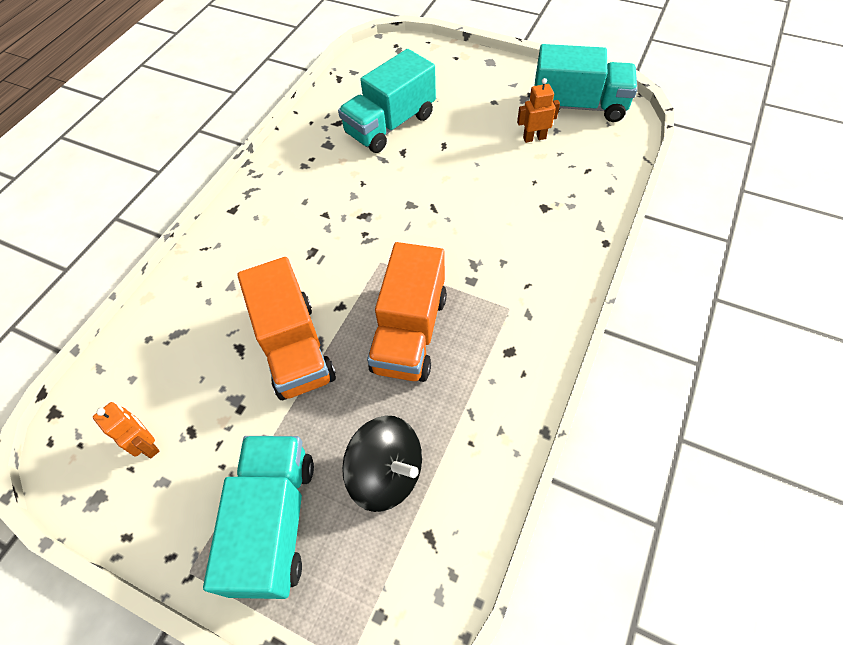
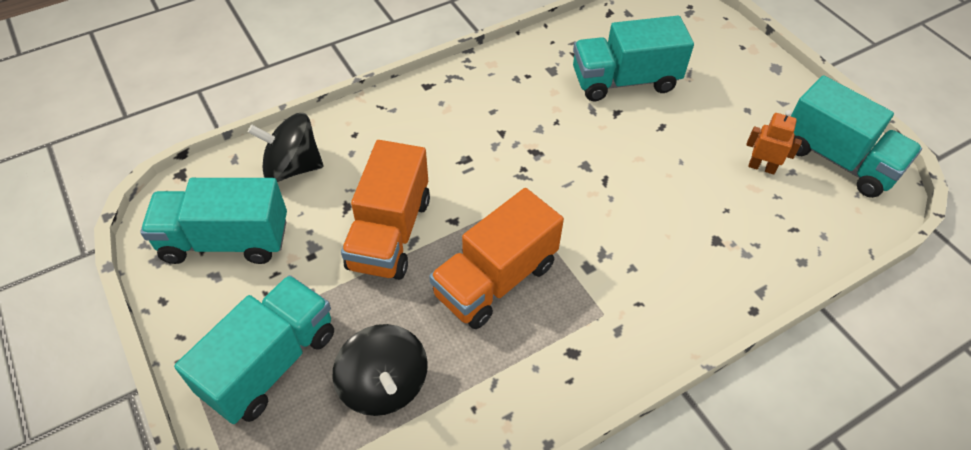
camera: 30 degrees right, 5 degrees down
orange robot [93,402,159,459] -> turquoise truck [140,178,287,264]
none -> black spinning top [248,113,323,182]

